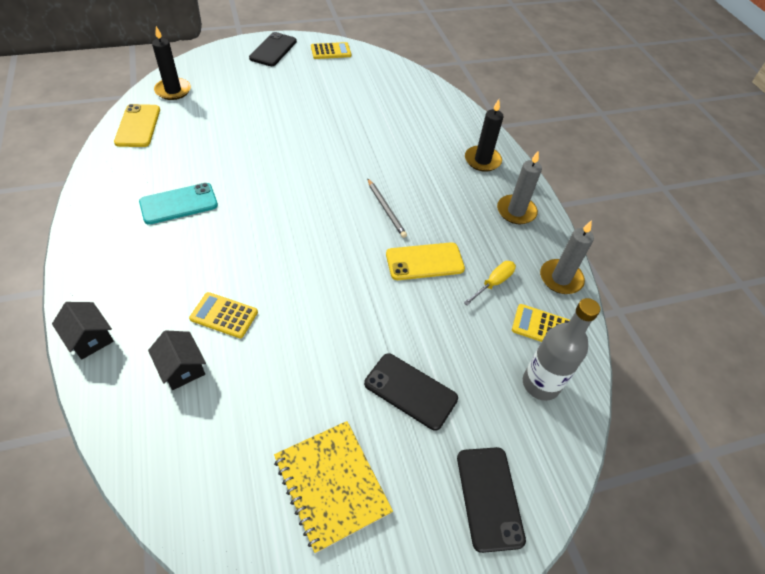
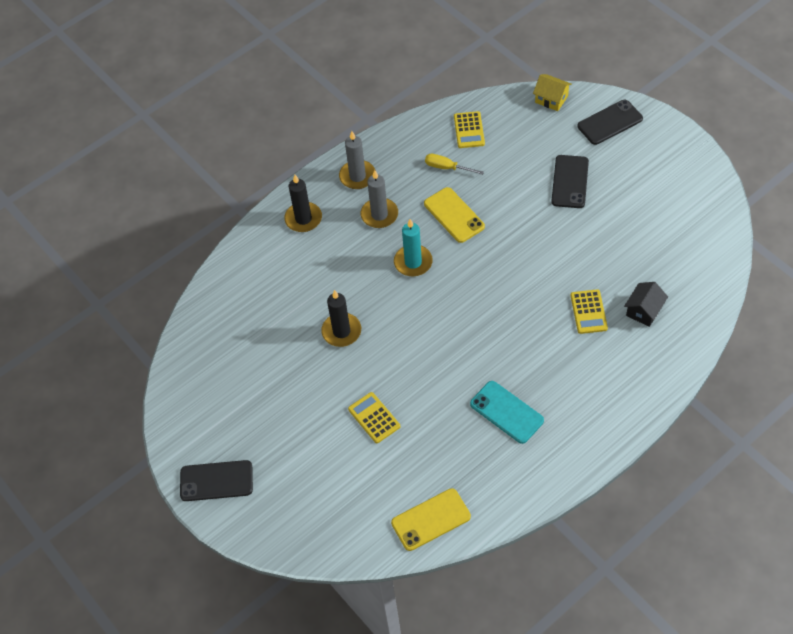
camera: 105 degrees left, 5 degrees up
black house [52,302,114,360] -> none
black candle [152,26,191,100] -> black candle moved to [321,290,361,347]
yellow notebook [274,421,393,553] -> none
yellow calculator [311,42,351,59] -> yellow calculator moved to [348,392,400,443]
grey pencil [367,178,407,238] -> turquoise candle [394,219,433,276]
grey bottle [523,298,600,401] -> none
grey candle [540,220,594,294] -> grey candle moved to [361,170,398,228]
none -> yellow house [533,74,572,111]

